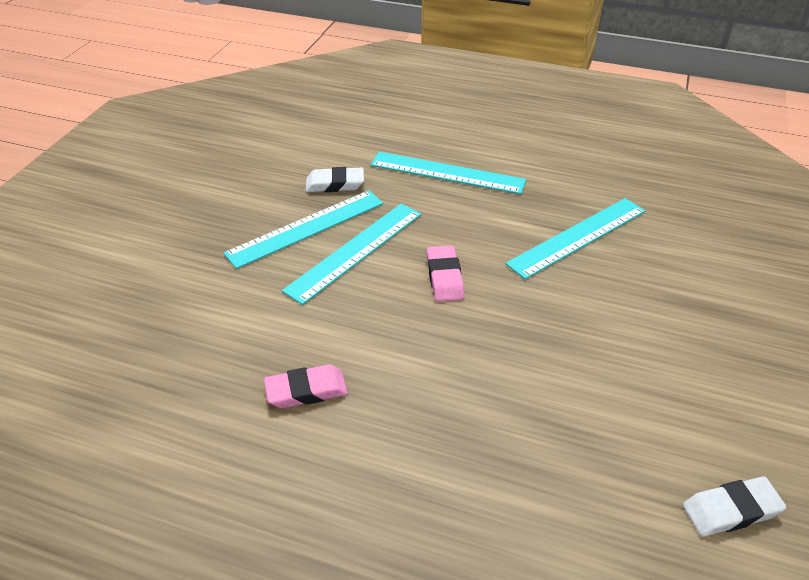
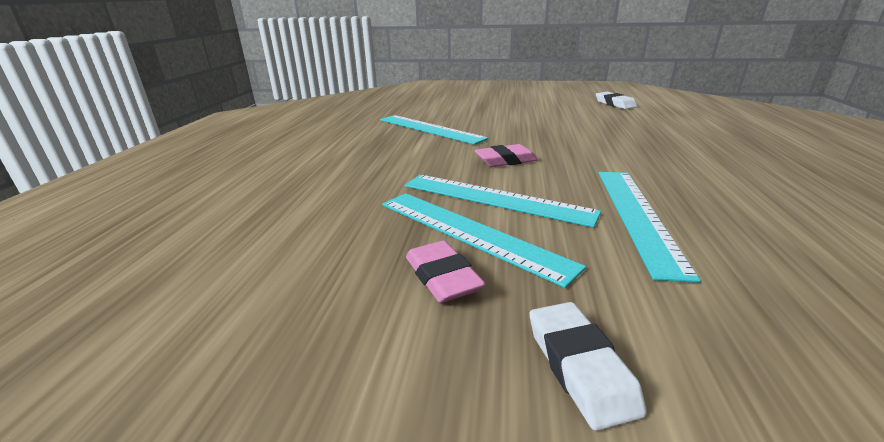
camera: 100 degrees left, 15 degrees down
pink eraser [264,365,348,408] -> pink eraser moved to [406,241,485,303]
white eraser [306,167,364,192] -> white eraser moved to [530,302,647,431]
turquoise ruler [371,152,526,194] -> turquoise ruler moved to [598,172,701,283]

